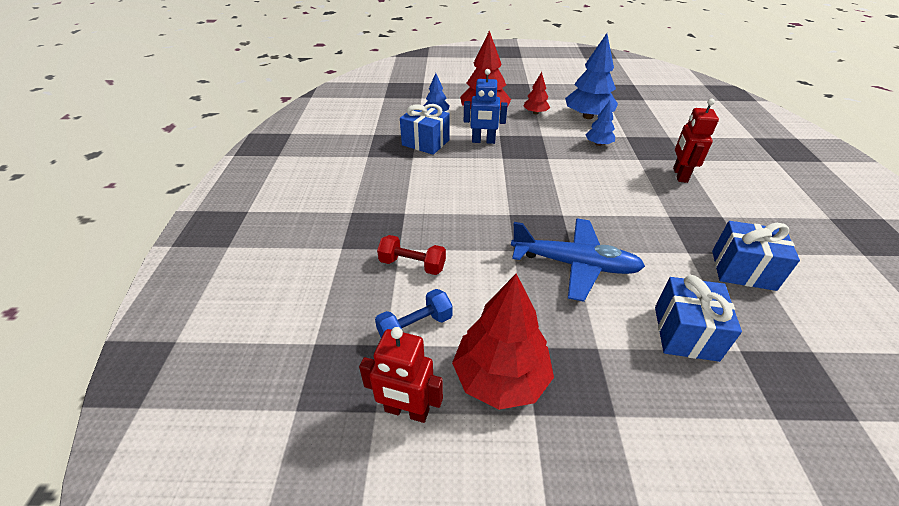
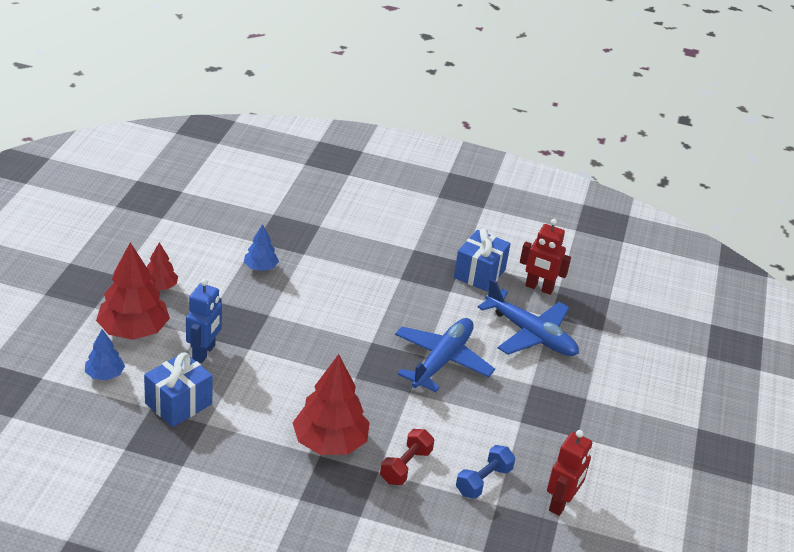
camera: 80 degrees left, 5 degrees down
blue dumbbell [375,289,453,338] -> blue dumbbell turned 60 degrees clockwise [456,445,515,499]
red tree [452,274,554,410] -> red tree moved to [292,354,370,455]
blue tree [565,33,618,119] -> none
blue gift [655,275,742,362] -> blue plane [478,279,579,356]
red robot [673,99,719,183] -> red robot moved to [520,219,571,295]

